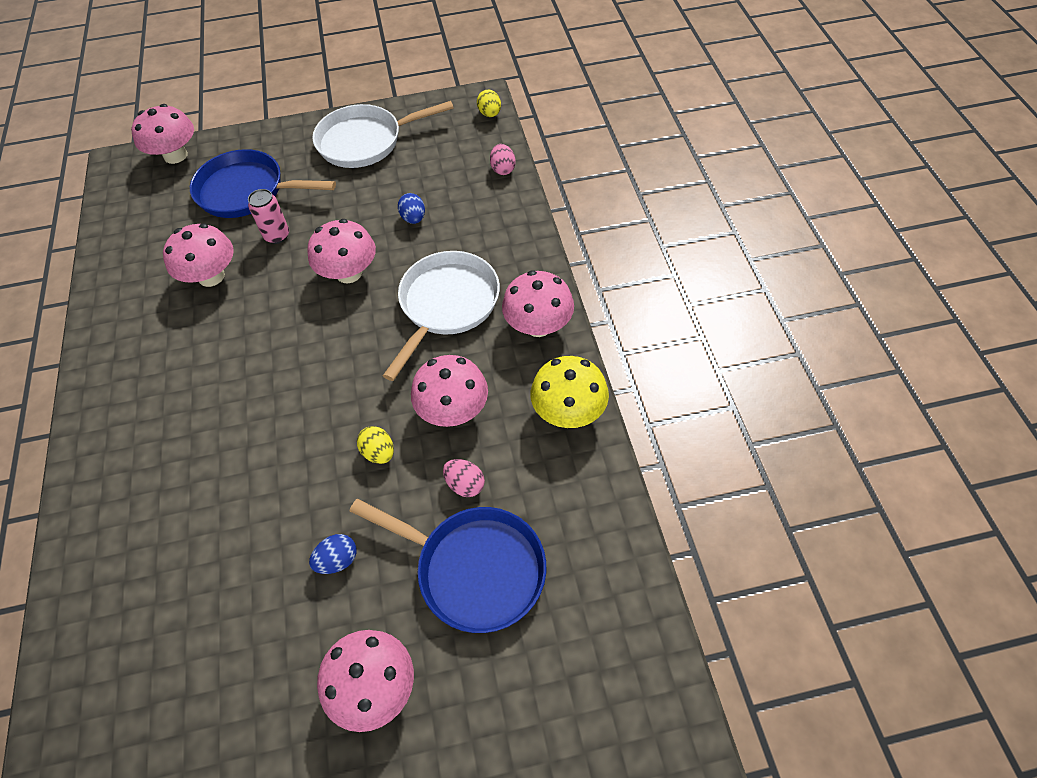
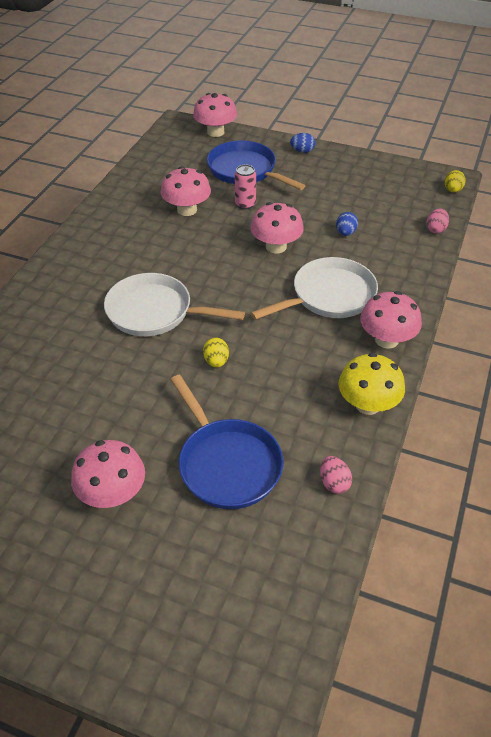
camera: 30 degrees right, 10 degrees down
blue egg [309,534,357,574] -> blue egg moved to [290,133,315,153]
white pan [312,101,454,168] -> white pan moved to [104,273,245,336]
pink mushroom [411,355,488,427] -> none
pink egg [443,459,485,497] -> pink egg moved to [320,456,352,494]

